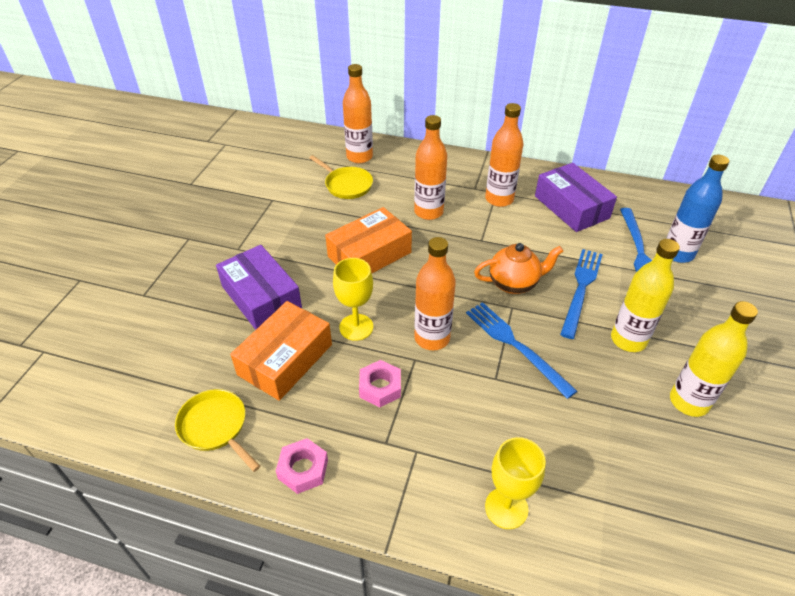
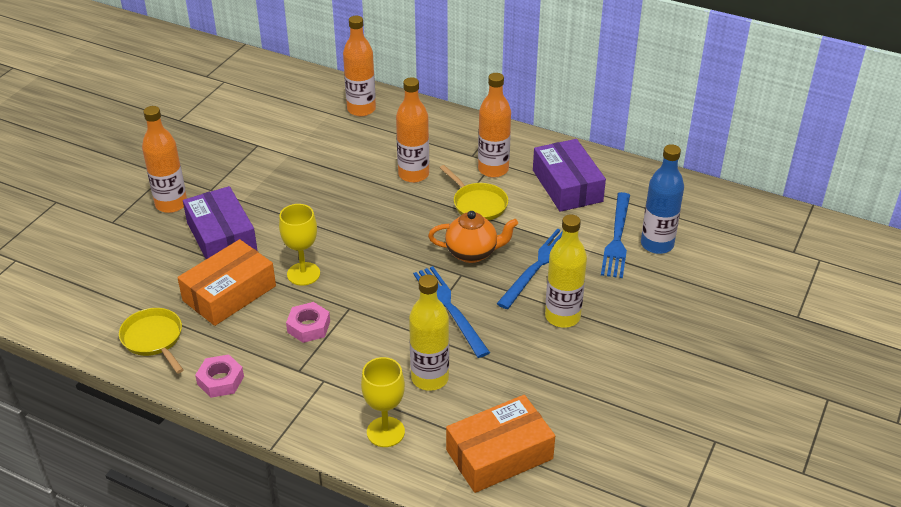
camera: 10 degrees right, 5 degrees down
yellow pan [309,155,373,199] -> yellow pan moved to [440,165,508,220]
orange box [325,207,412,273] -> orange box moved to [446,395,555,493]
orange bottle [414,237,456,350] -> orange bottle moved to [142,106,187,213]
yellow bottle [670,301,758,417] -> yellow bottle moved to [409,275,449,391]

